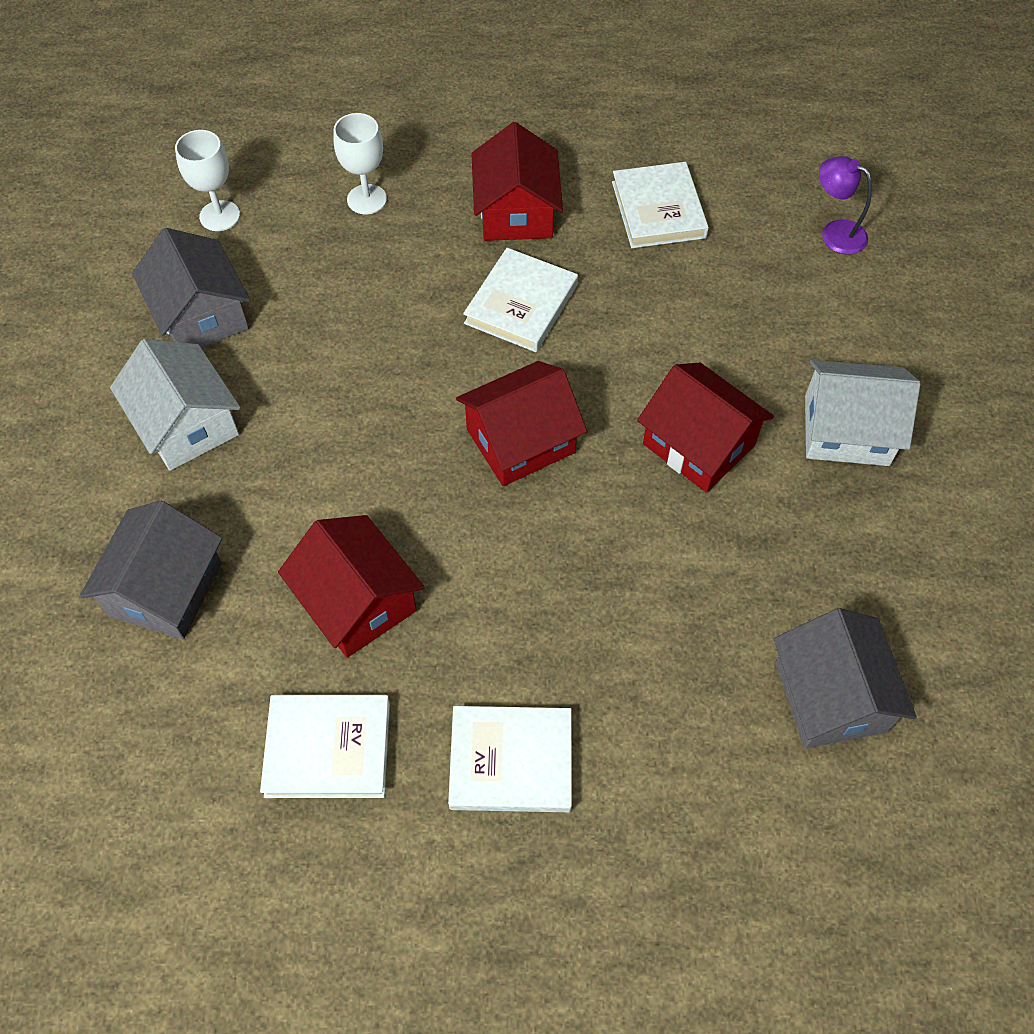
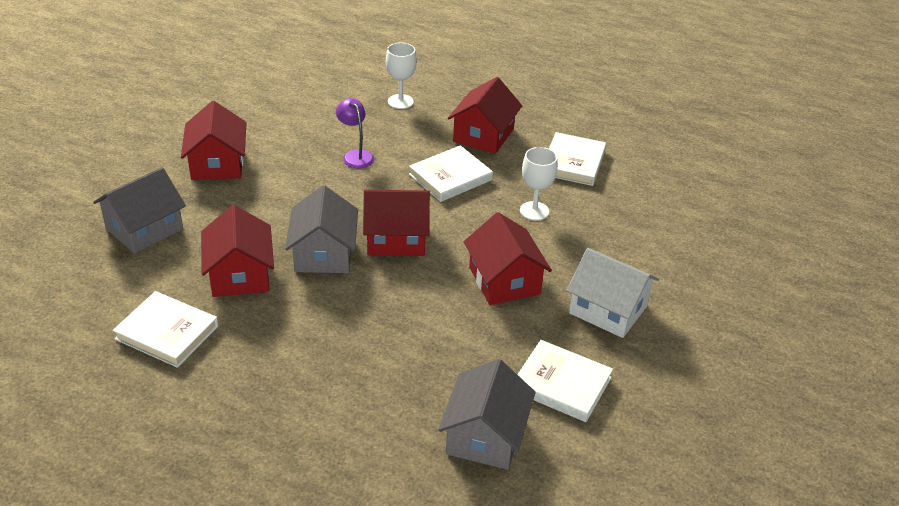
camera: 25 degrees right, 20 degrees down
white house [110,339,240,471] -> red house [181,101,247,180]
grey house [132,228,250,348] -> grey house moved to [285,186,358,273]
white goblet [175,130,240,231] -> white goblet moved to [520,147,558,221]
white book [448,706,572,812] -> white book moved to [517,340,613,422]
purple lamp [819,156,872,254] -> purple lamp moved to [336,98,375,168]

